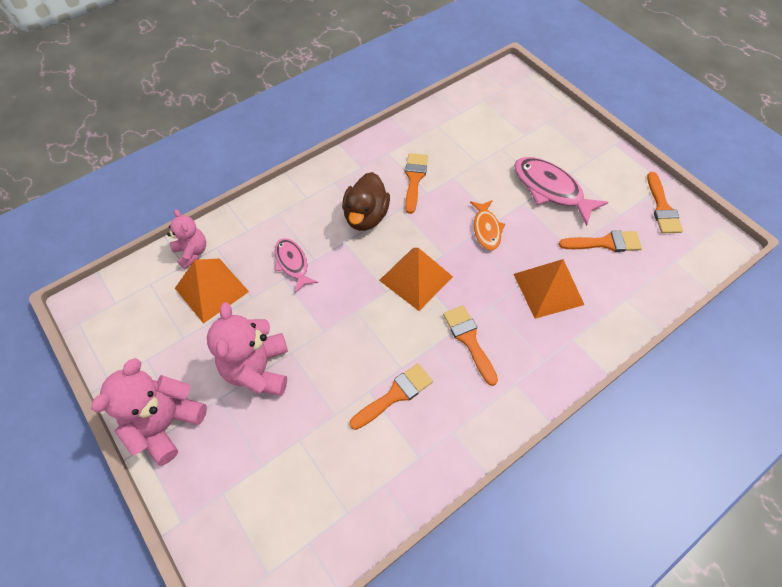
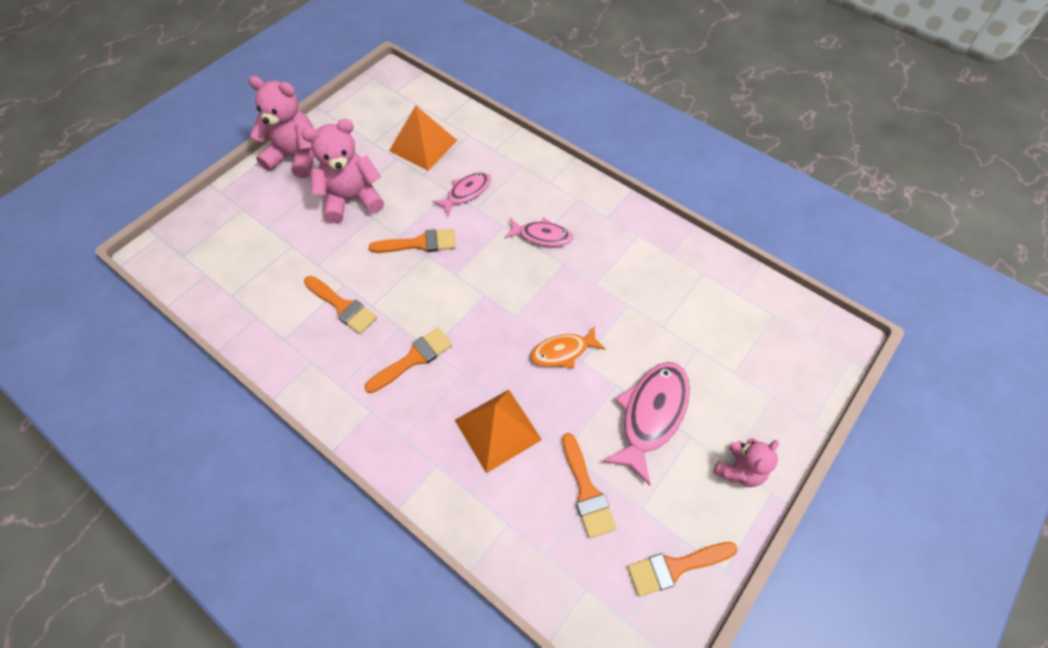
camera: 75 degrees right, 0 degrees up
pink teddy bear [167,209,206,269] -> pink teddy bear moved to [713,438,779,487]
brown duck [342,172,390,231] -> pink fish [505,218,573,247]
orange pyramid [379,248,453,311] -> none
orange brush [405,153,428,214] -> orange brush moved to [369,229,456,253]

